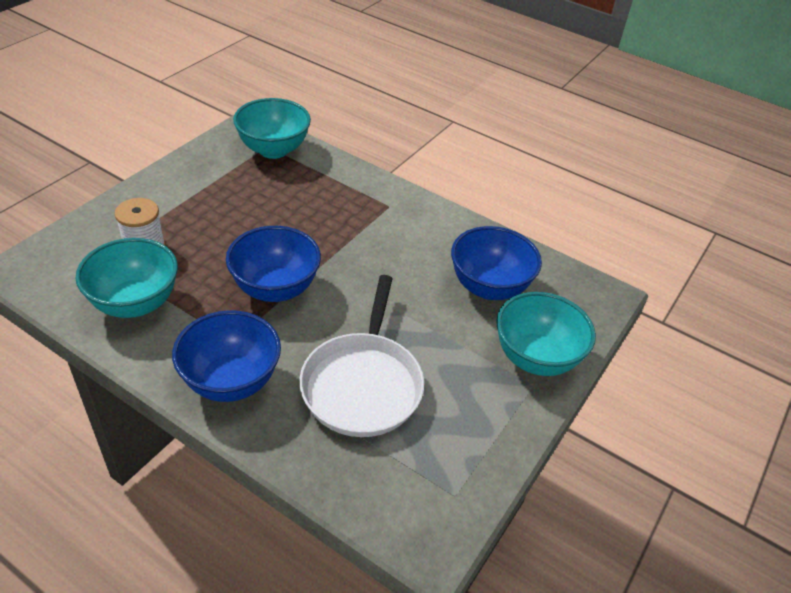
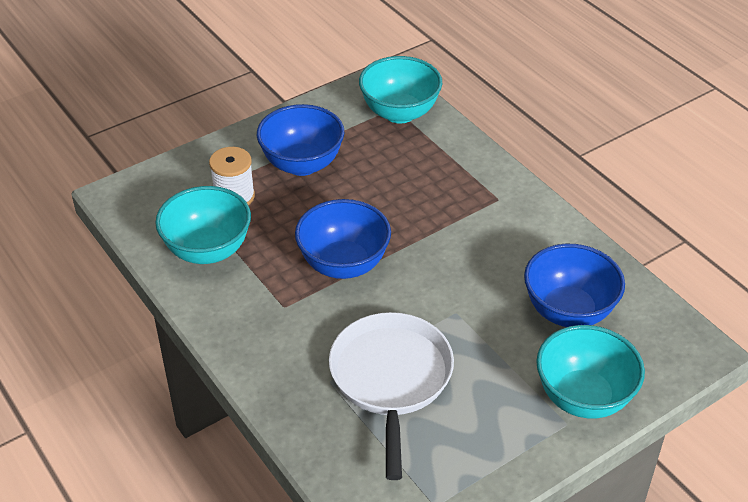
camera: 25 degrees right, 0 degrees up
blue bowl [172,310,281,402] -> blue bowl moved to [257,104,344,176]
white pan [299,275,424,437] -> white pan turned 150 degrees clockwise [329,312,454,480]

